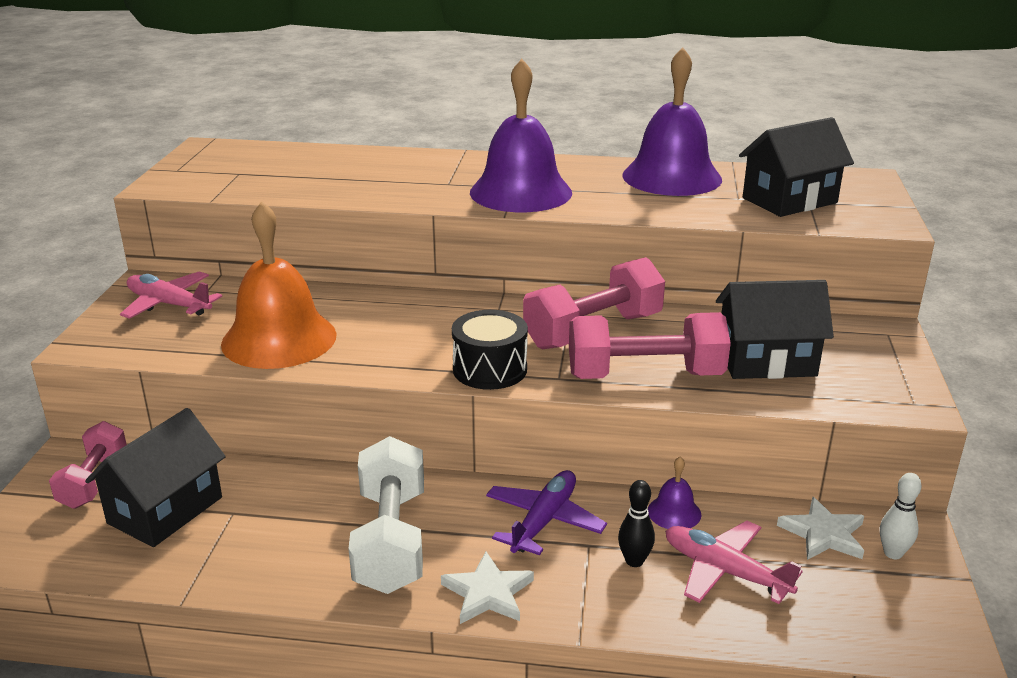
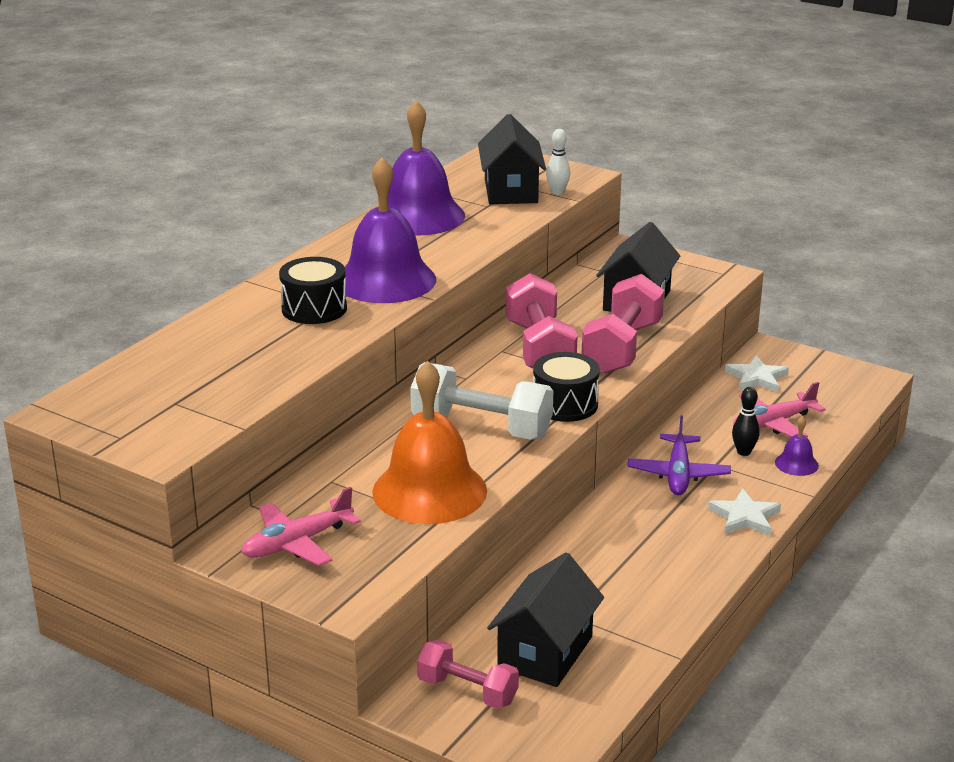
camera: 65 degrees left, 0 degrees up
black house [85,408,226,547] -> black house turned 60 degrees clockwise [487,553,604,687]
white dumbbell [348,436,424,594] -> white dumbbell moved to [410,362,553,440]
purple plane [486,470,607,555] -> purple plane turned 135 degrees counterclockwise [627,415,731,495]
purple bell [648,457,701,529] -> purple bell moved to [775,416,819,476]
white bowling pin [880,473,922,559] -> white bowling pin moved to [546,129,570,195]
none -> black drum [279,257,347,324]

